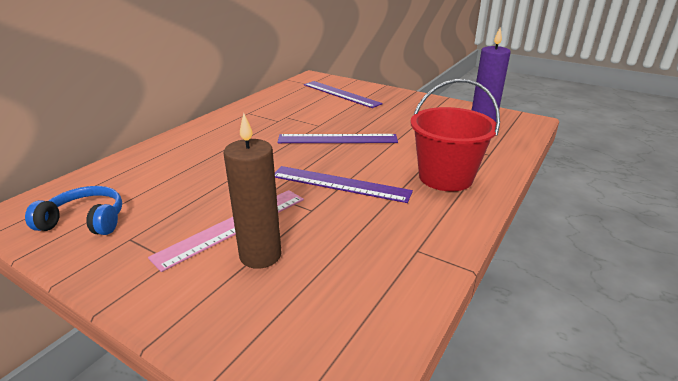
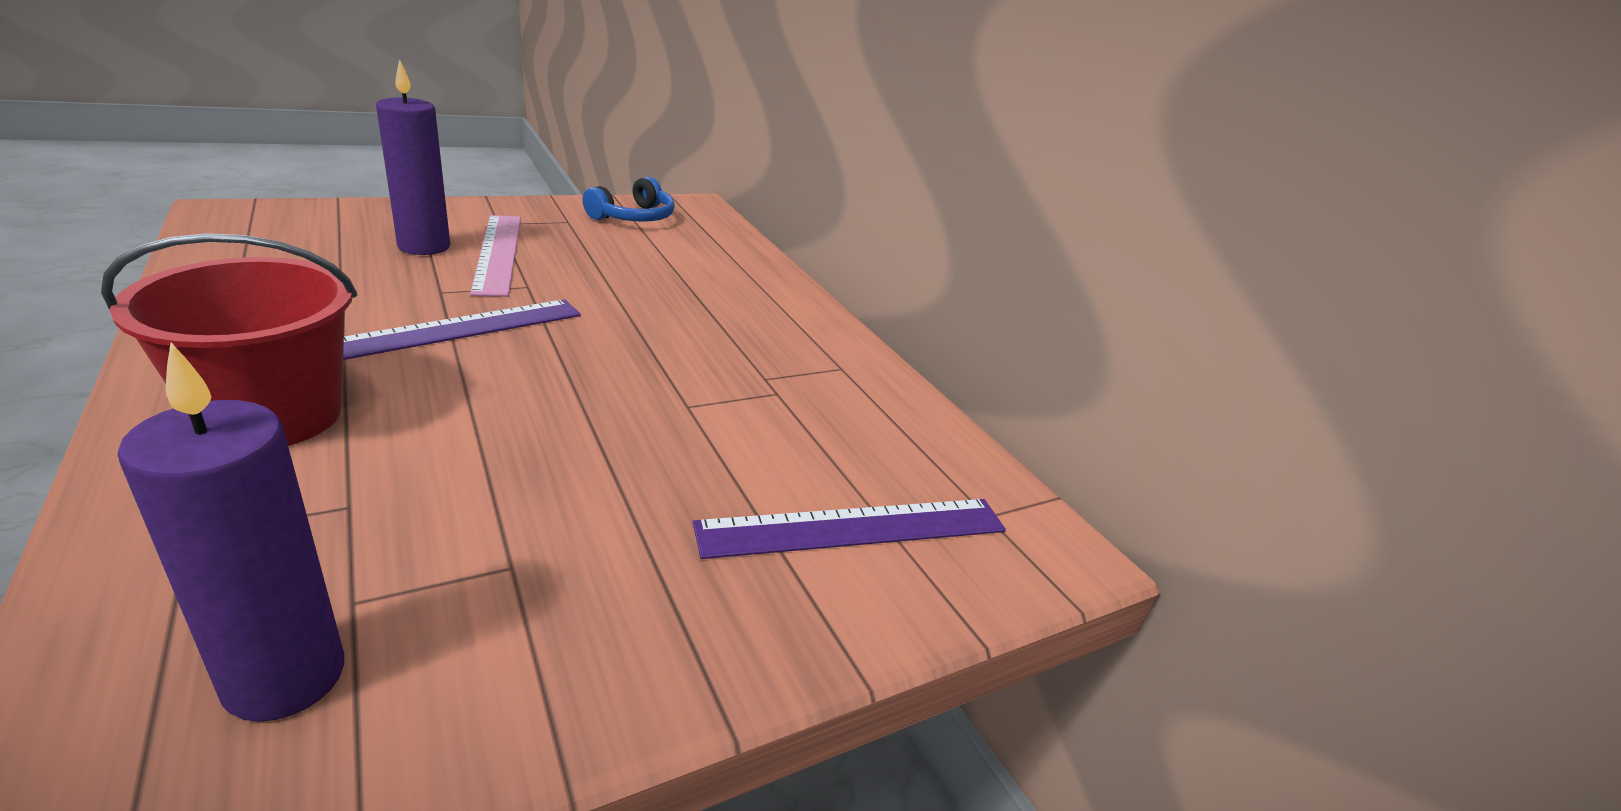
camera: 115 degrees right, 0 degrees up
brown candle [224,113,282,269] -> purple candle [376,59,450,255]
purple ruler [277,134,398,143] -> none

